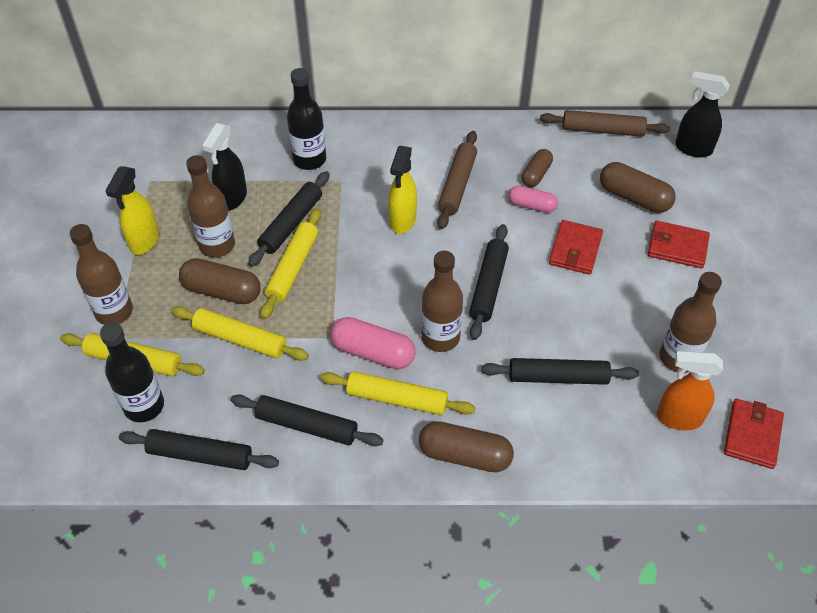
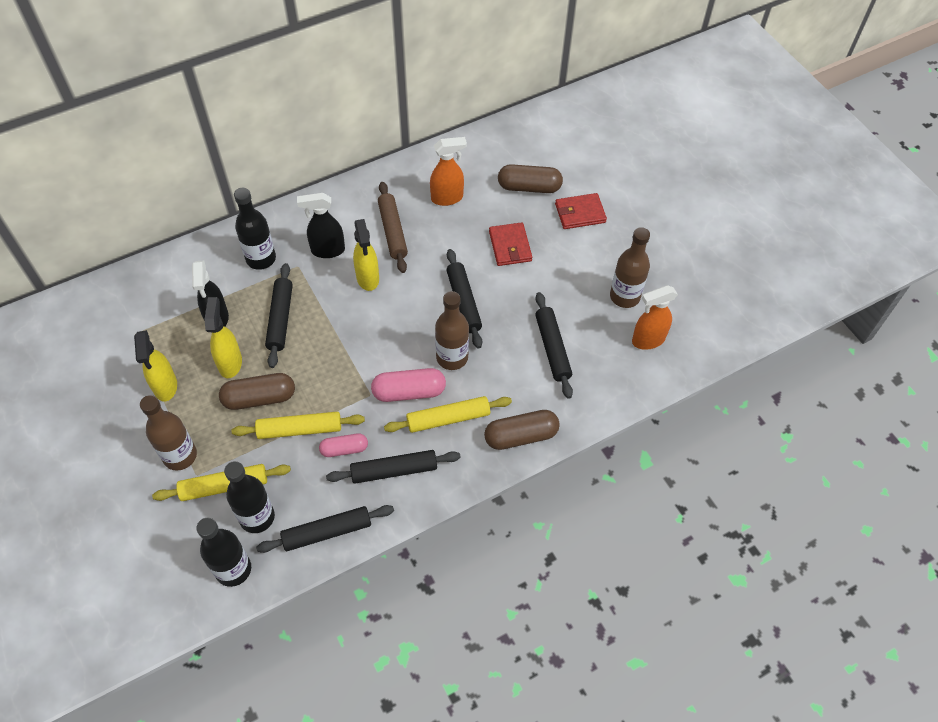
camera: 30 degrees left, 5 degrees up
brown bottle [186,155,235,258] -> yellow spray bottle [205,297,242,378]
yellow rolling pin [261,208,321,319] -> none
black rolling pin [481,358,639,385] -> black rolling pin turned 75 degrees counterclockwise [535,292,573,399]
pink capsule [508,186,558,213] -> pink capsule moved to [319,433,368,457]
brown capsule [521,149,553,187] -> orange spray bottle [430,137,467,206]
brown rolling pin [540,110,670,137] -> none
black spray bottle [675,71,730,158] -> black spray bottle moved to [297,193,345,258]
red wallet [724,399,784,469] -> none
none -> black bottle [196,518,251,587]

